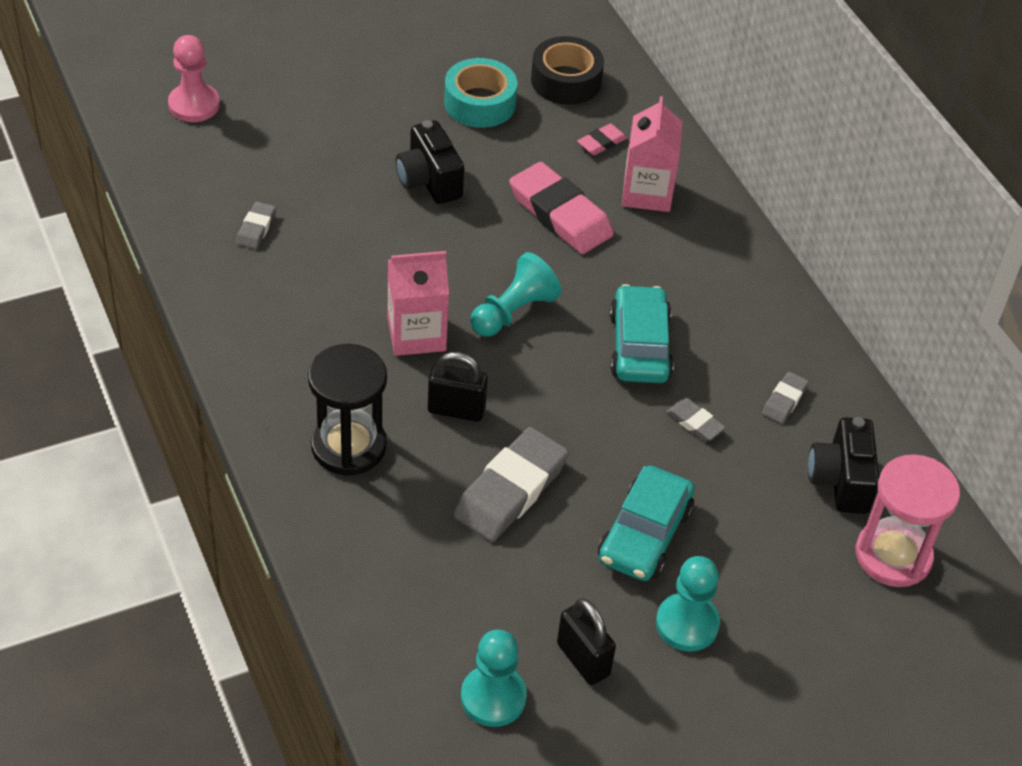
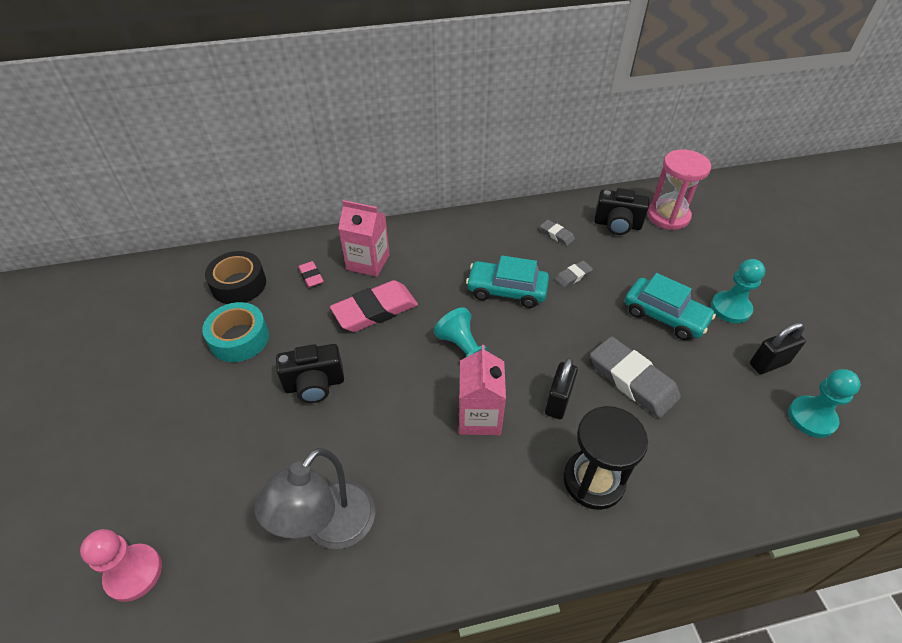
camera: 75 degrees left, 0 degrees up
grey eraser [236,202,276,249] -> grey lamp [254,448,375,549]

